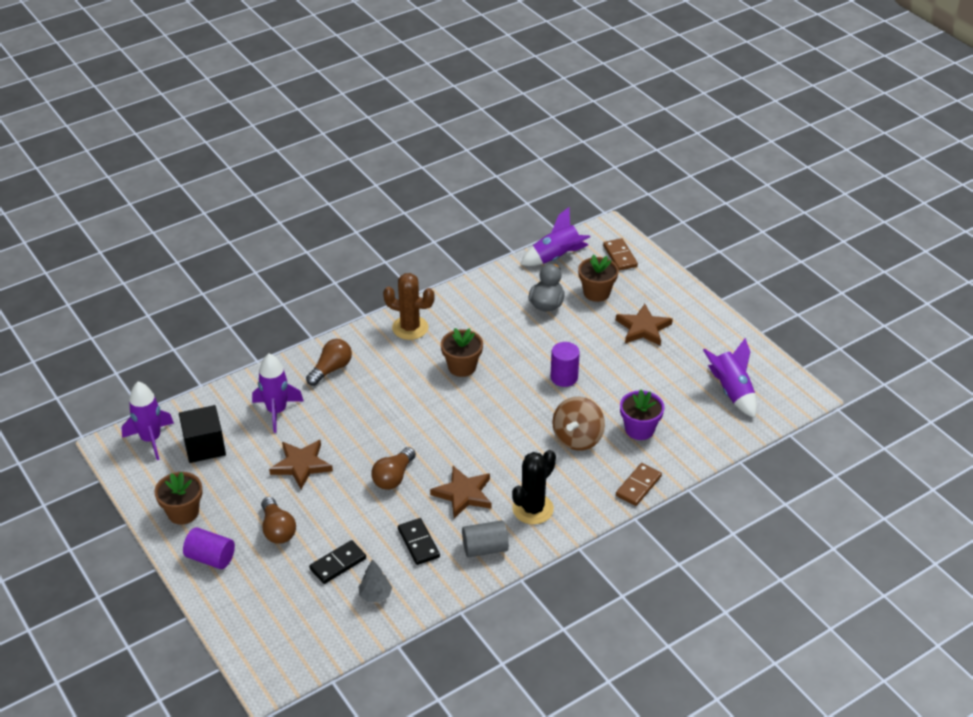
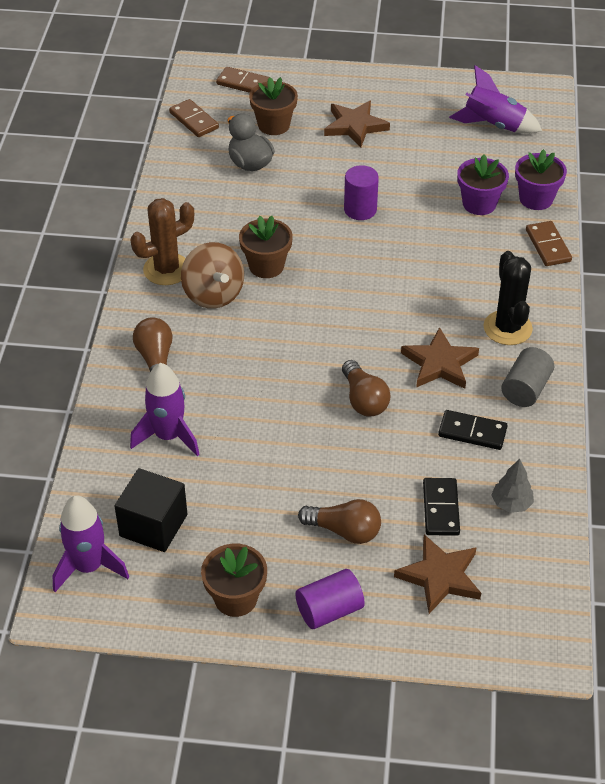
camera: 50 degrees left, 5 degrees up
brown star [269,440,333,489] -> brown star moved to [394,534,481,614]
purple rocket [520,207,590,266] -> brown domino [169,99,219,137]
brown spinning top [552,396,605,451] -> brown spinning top moved to [181,242,244,309]
none -> purple flower pot [515,149,567,210]

